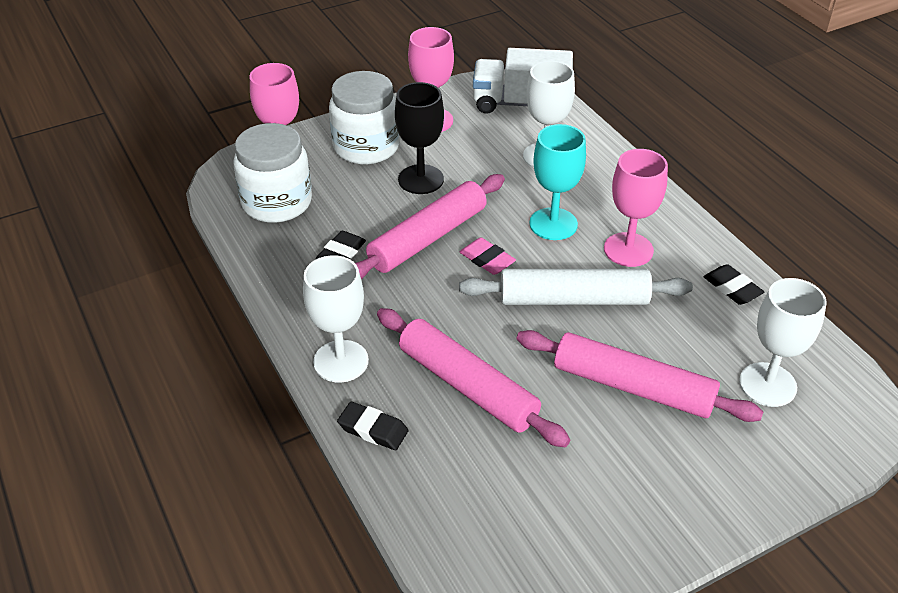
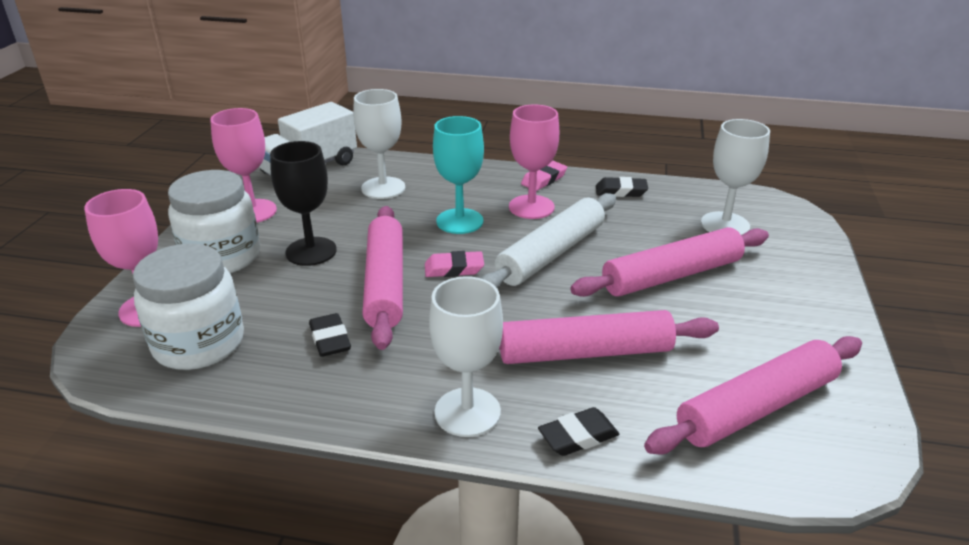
camera: 50 degrees left, 10 degrees down
none -> pink eraser [521,160,567,191]
none -> pink rolling pin [644,336,862,454]

